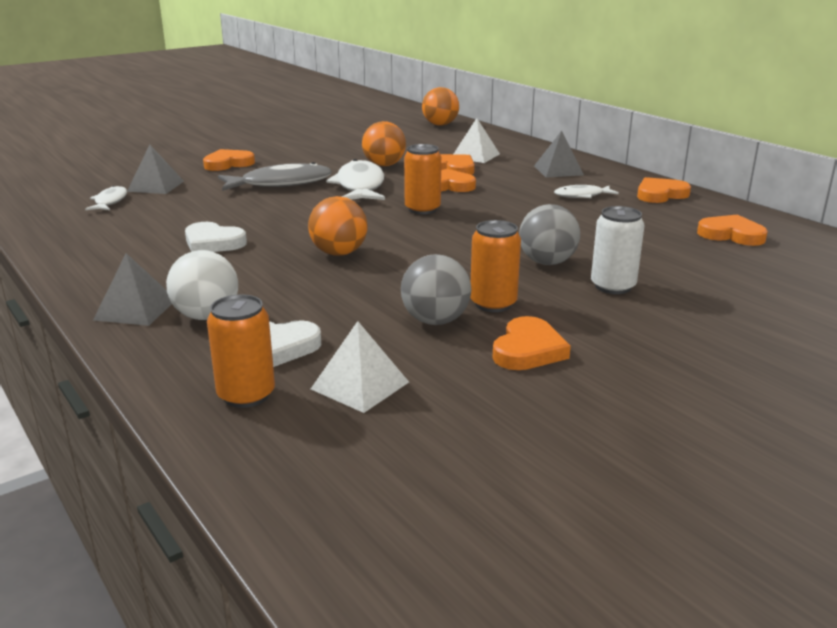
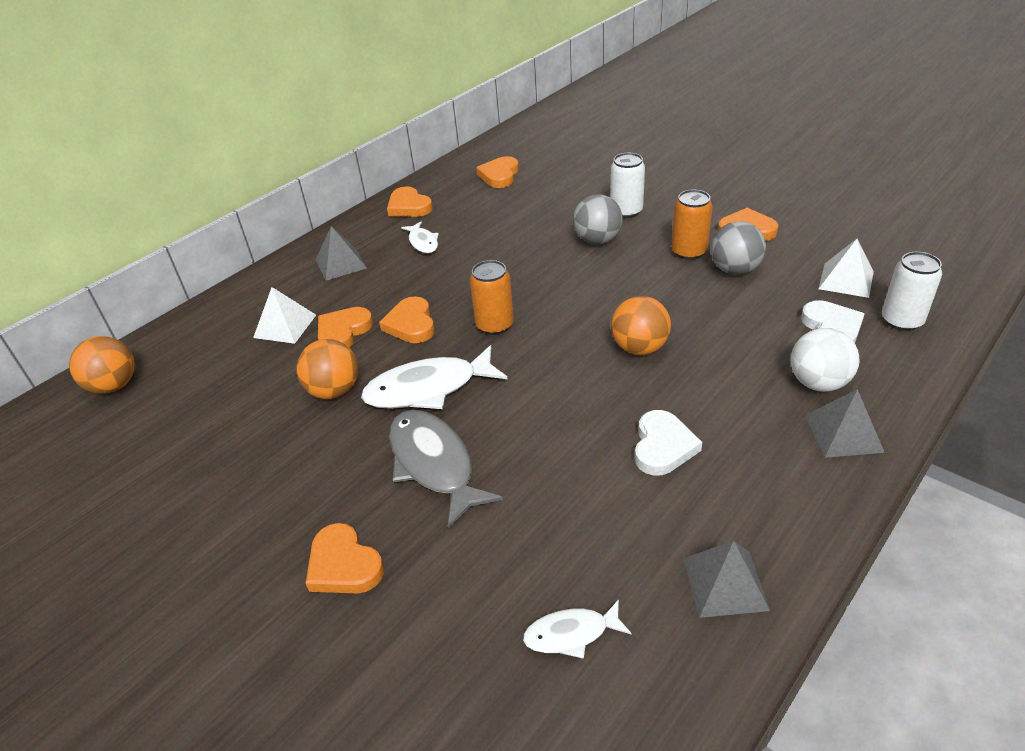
camera: 100 degrees left, 15 degrees up
grey pyramid [127,145,184,194] -> grey pyramid moved to [683,541,770,618]
orange can [207,294,275,408] -> white can [882,252,942,331]

